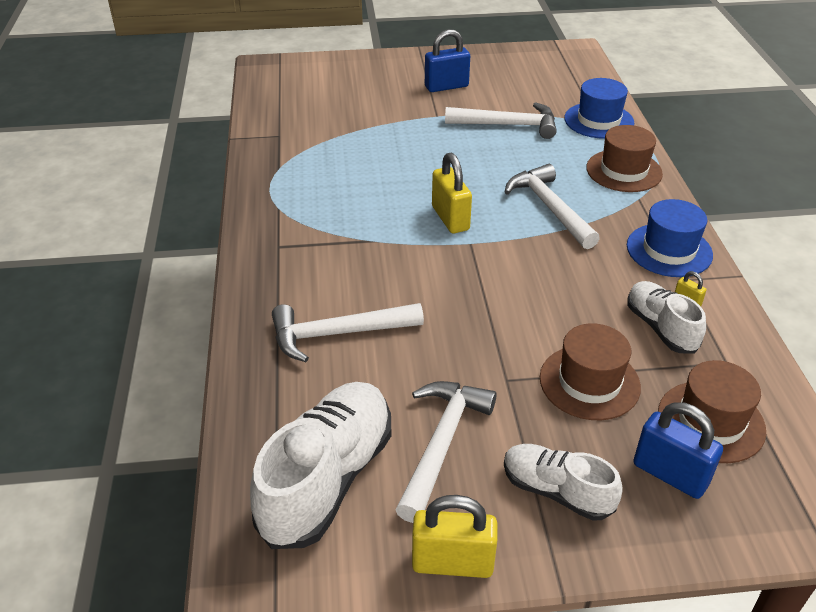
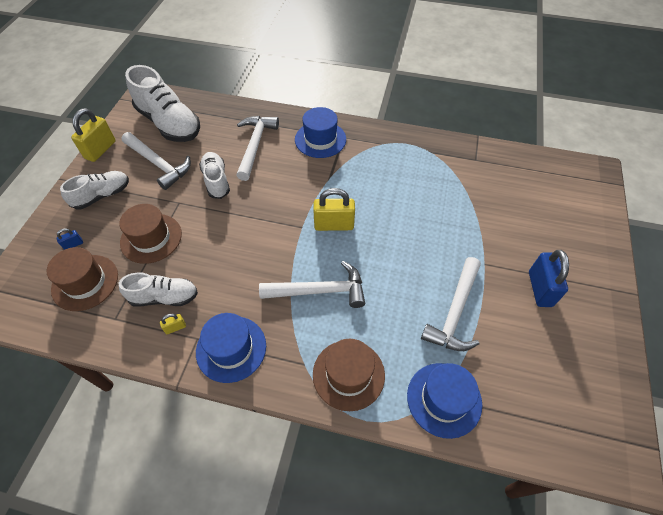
camera: 110 degrees right, 15 degrees up
blue padlock [633,402,723,499] -> blue padlock [56,228,83,250], size x0.46
none -> white shoe [199,152,230,199]
none -> blue hat [295,107,346,158]

